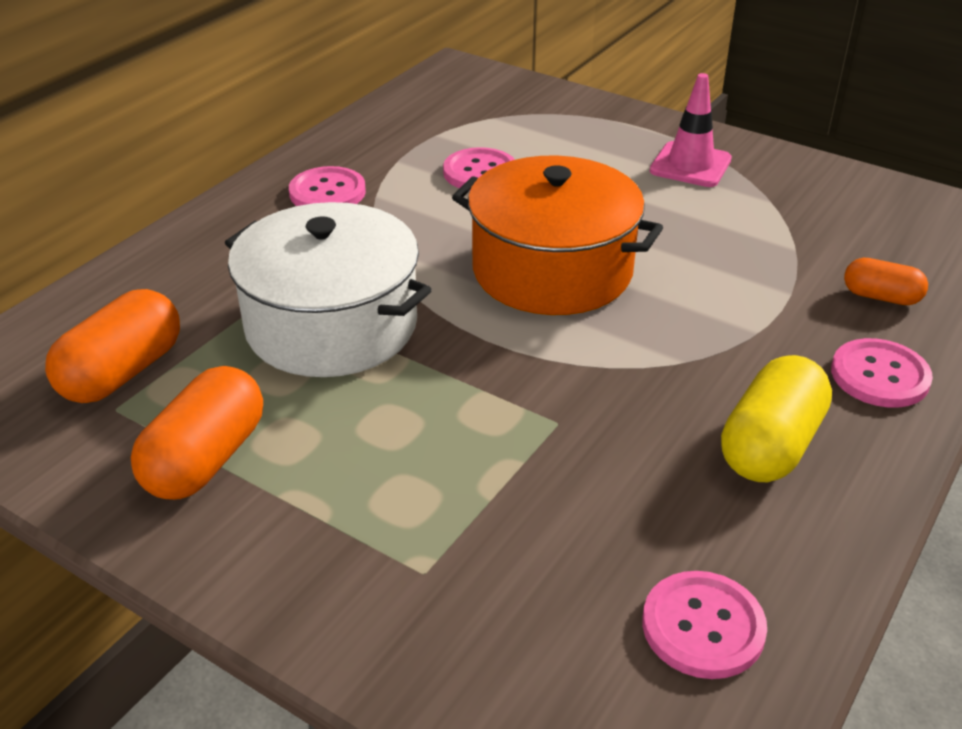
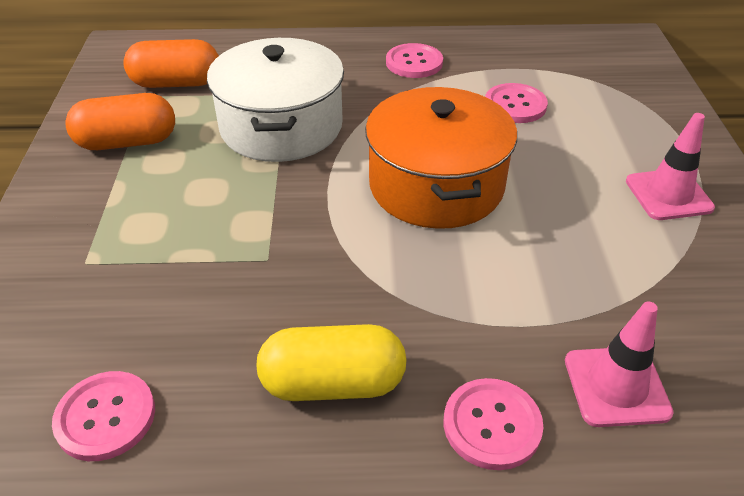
camera: 55 degrees right, 5 degrees up
orange capsule [844,258,928,305] -> pink traffic cone [565,301,674,427]

